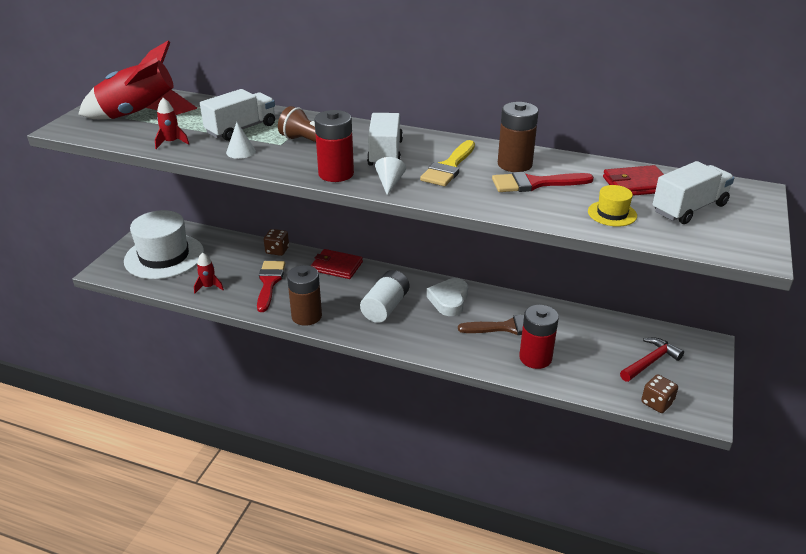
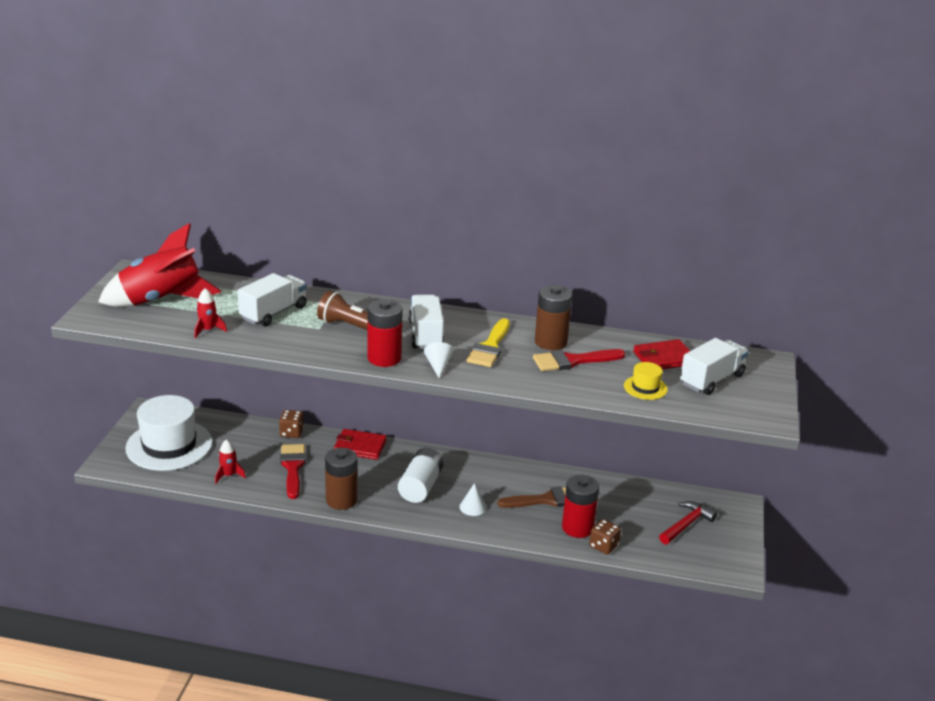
camera: 10 degrees left, 5 degrees down
white cone [226,122,256,159] -> white cone moved to [459,483,487,516]
white heart [427,278,468,316] -> none
brown dice [641,374,678,413] -> brown dice moved to [589,519,621,555]

